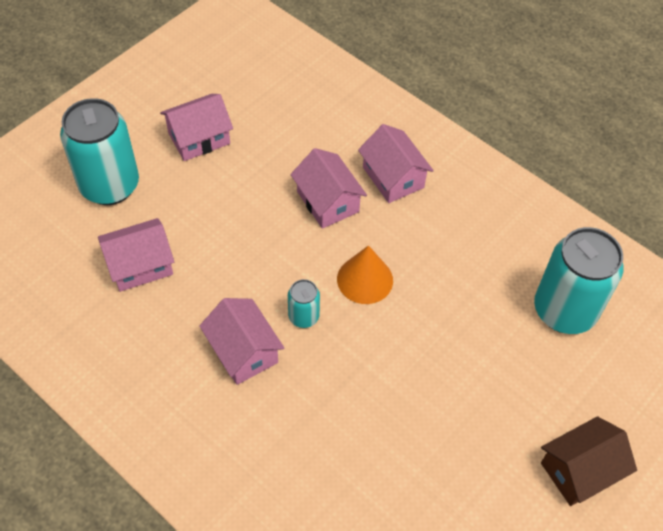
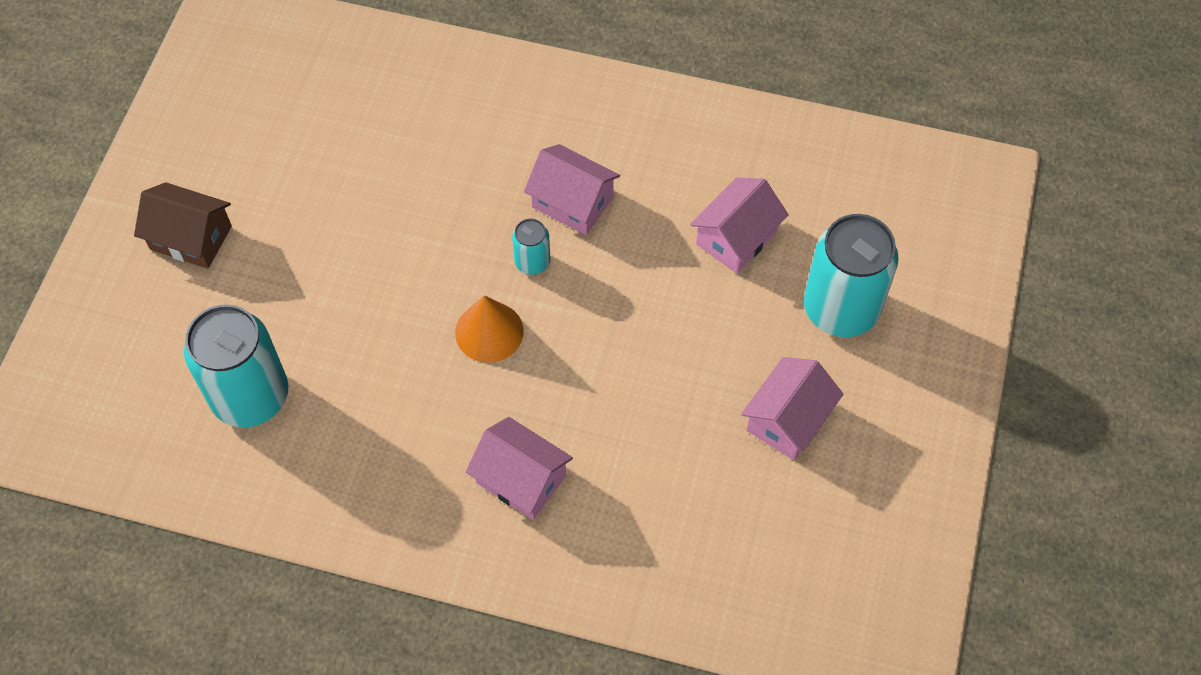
camera: 155 degrees right, 5 degrees up
pink house [290,148,367,229] -> none
brown house [541,416,637,506] -> brown house turned 75 degrees clockwise [134,182,232,269]

